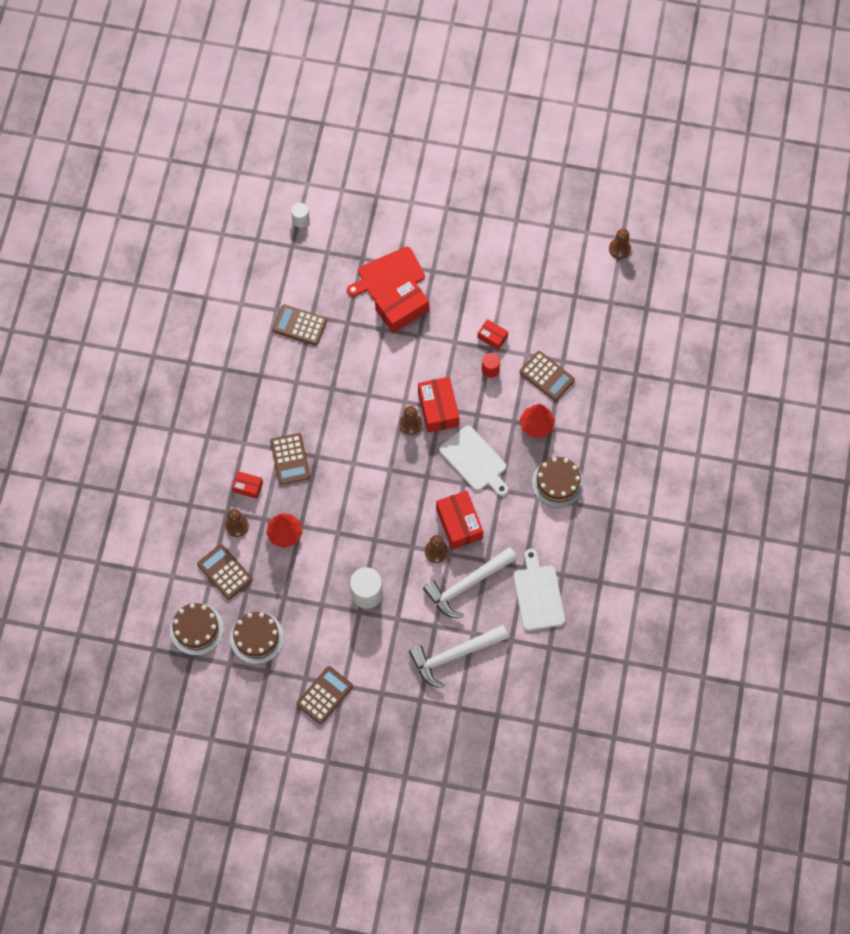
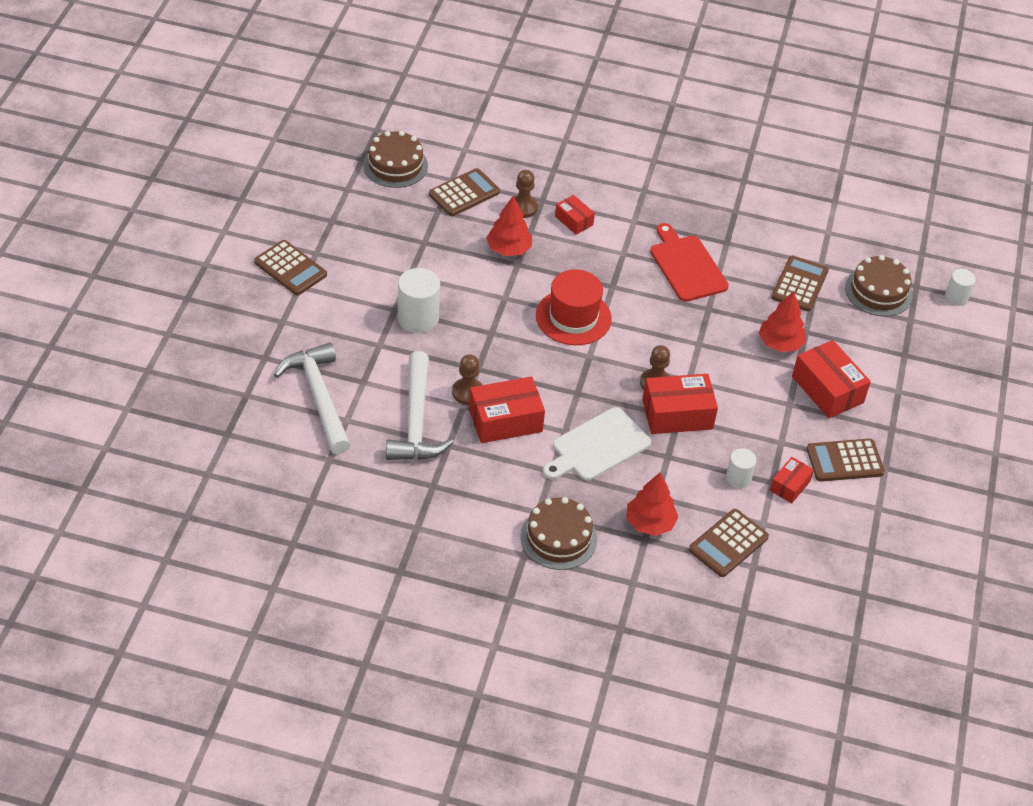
camera: 90 degrees right, 20 degrees down
brown cake [230,612,284,664] -> brown cake moved to [845,255,913,316]
red box [232,471,263,499] -> red box turned 60 degrees counterclockwise [555,195,595,235]
brown calculator [270,433,310,485] -> brown calculator moved to [806,439,885,482]
red cutting board [347,247,425,300] -> red cutting board moved to [650,223,729,302]
white hammer [423,547,517,618] -> white hammer turned 150 degrees counterclockwise [386,351,454,460]
red cylinder [482,353,500,378] -> white cylinder [726,448,757,488]
white cutting board [513,549,565,631] -> none
brown pawn [609,229,631,259] -> none
none -> red hat [536,269,612,345]
none -> red tree [759,291,806,352]

